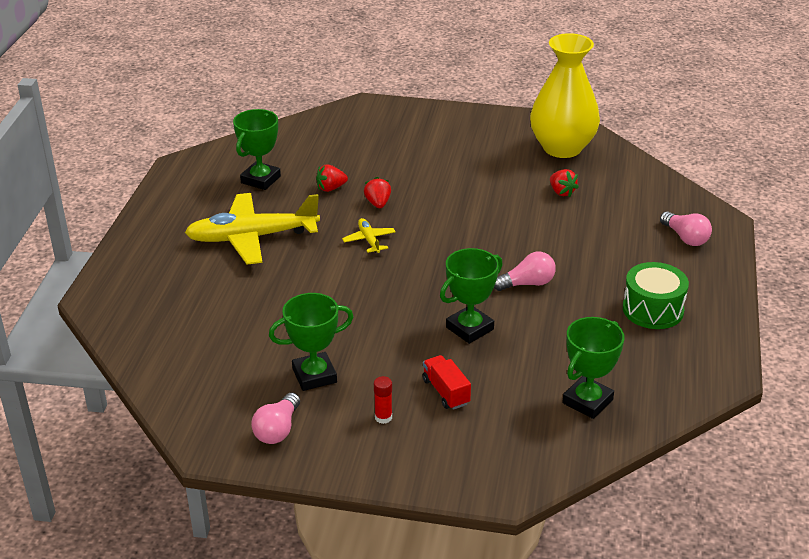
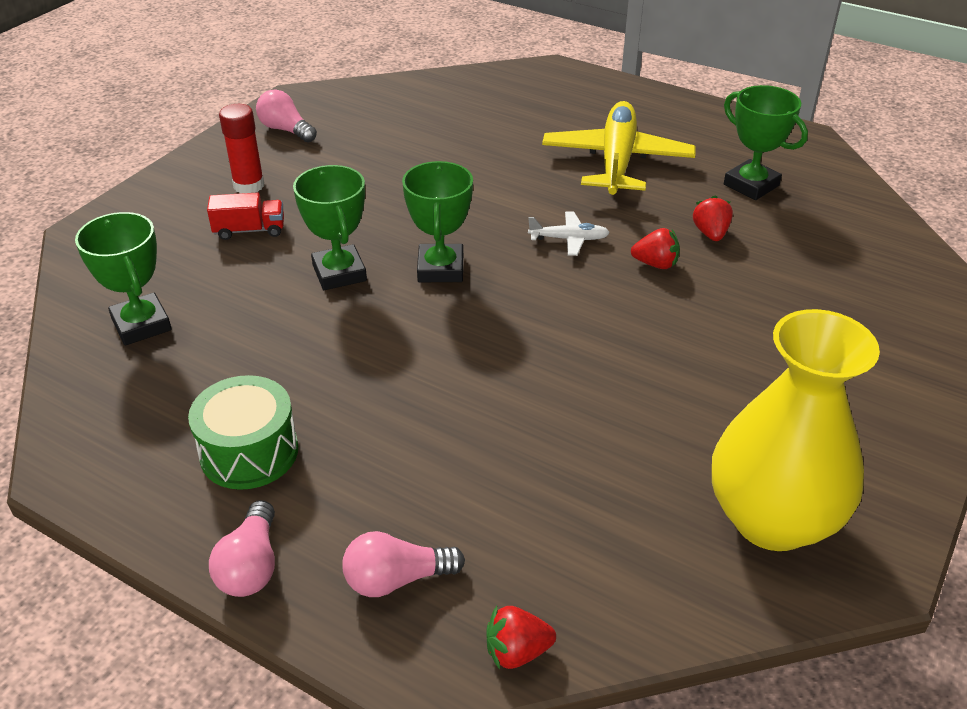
camera: 110 degrees right, 5 degrees up
green trophy [269,293,353,391] -> green trophy moved to [402,161,473,282]
yellow plane [342,218,396,253] -> white plane [528,211,610,256]
red glue stick [374,376,392,424] -> red glue stick [219,104,264,194], size x1.64
pink light bulb [494,251,556,291] -> pink light bulb moved to [209,500,275,597]
red strawberry [550,169,579,197] -> red strawberry moved to [486,606,556,670]

